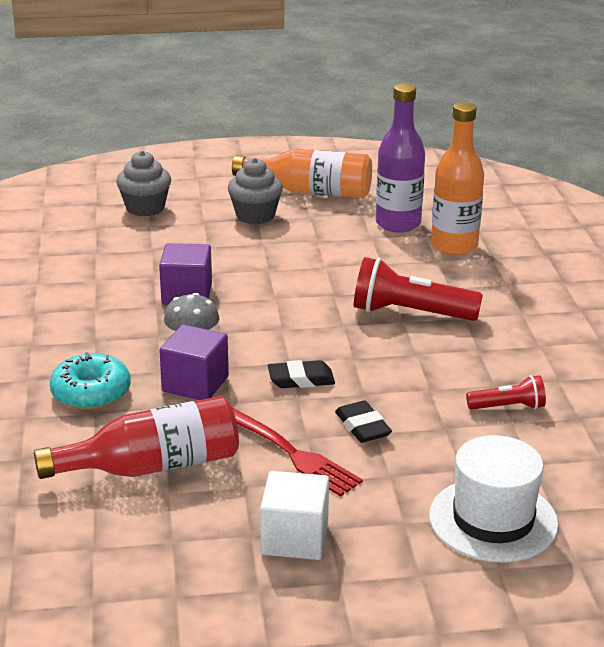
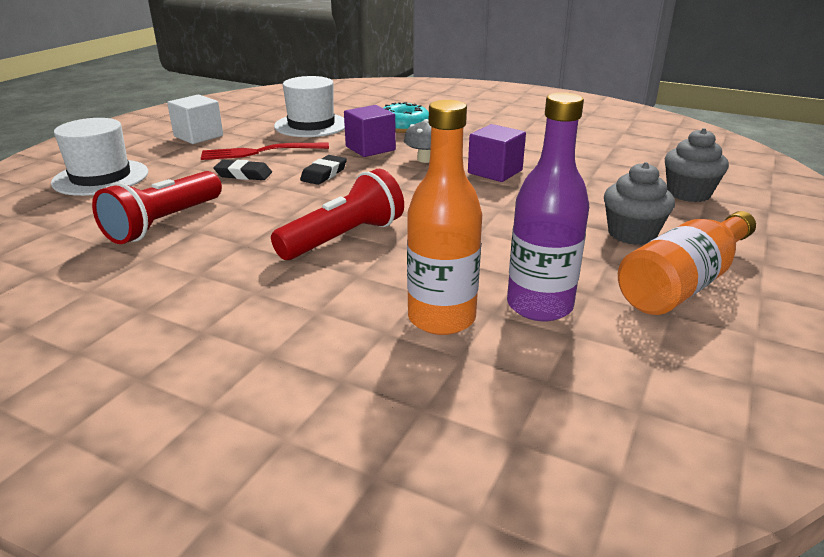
camera: 125 degrees right, 0 degrees up
red bottle [34,396,239,479] -> white hat [274,76,345,137]
red flashlight [466,375,546,410] -> red flashlight [92,171,222,244], size x1.83

